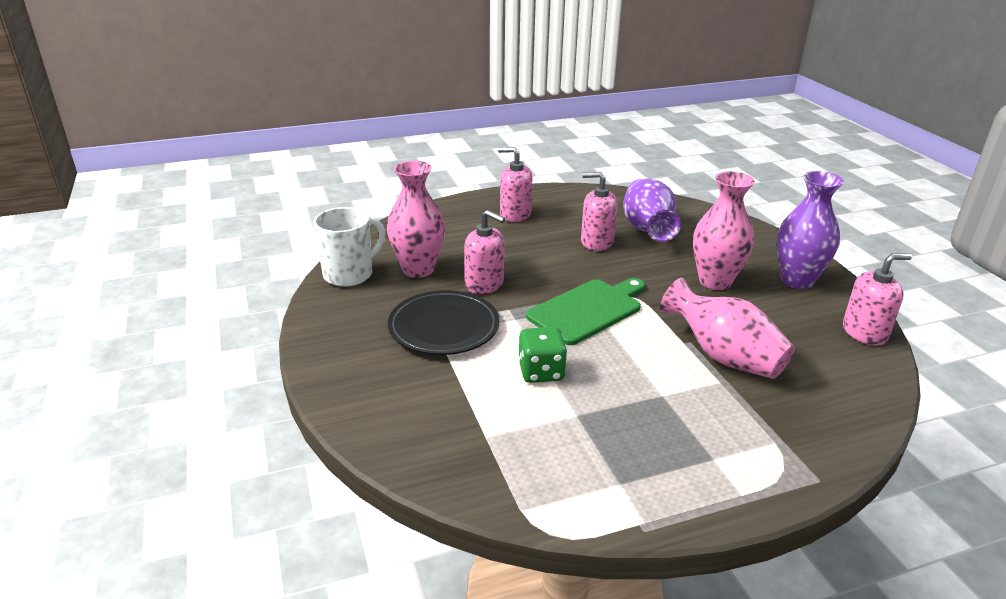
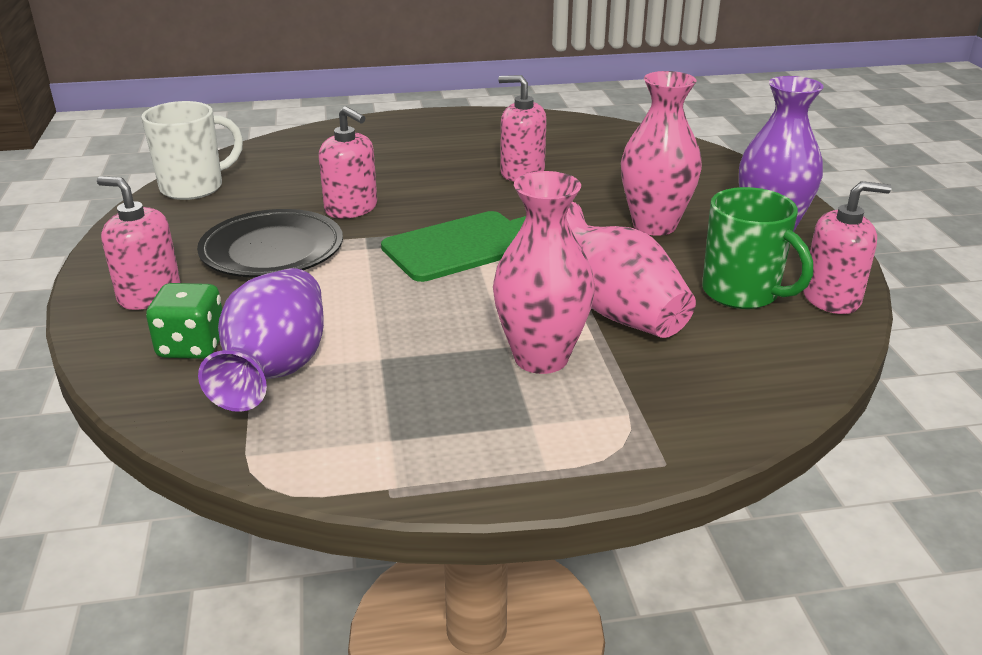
camera: 10 degrees right, 0 degrees up
pink vase [387,161,445,278] -> pink vase moved to [493,171,595,374]
pink soap dispenser [498,147,533,222] -> pink soap dispenser moved to [97,176,181,310]
green dice [518,327,567,383] -> green dice moved to [146,283,222,359]
purple vase [623,179,681,242] -> purple vase moved to [198,268,324,412]
none -> green mug [702,187,813,309]

